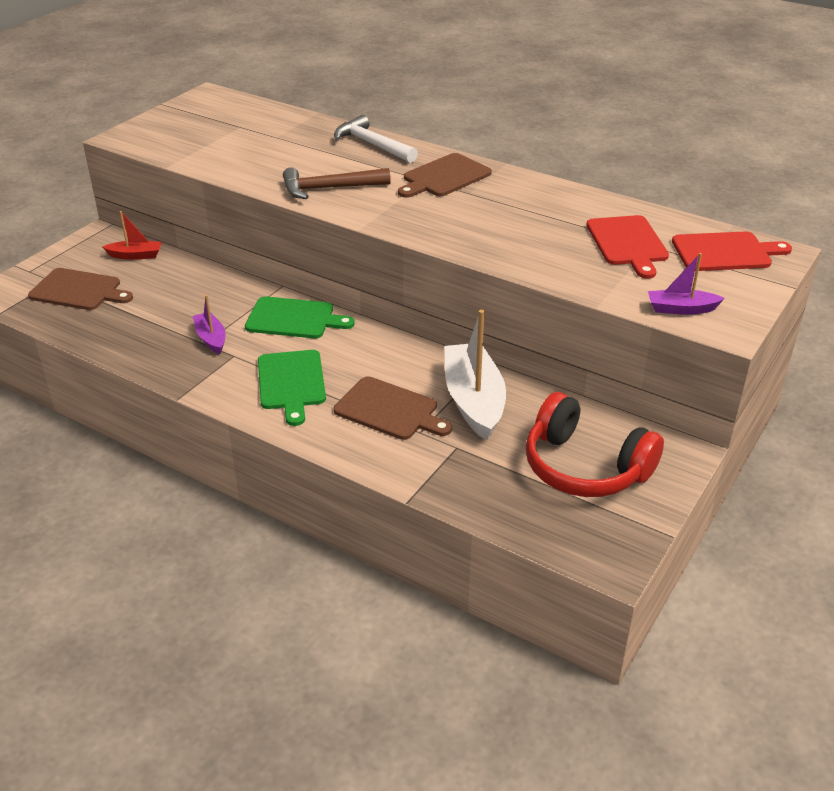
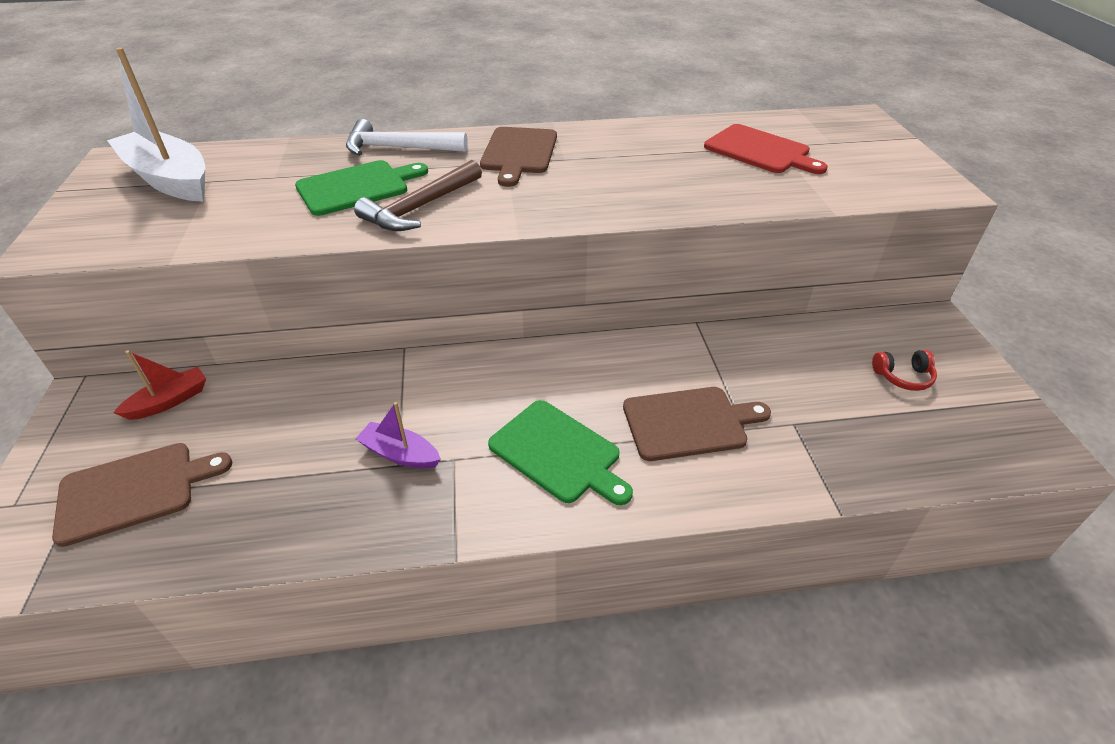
camera: 40 degrees left, 5 degrees up
green cutting board [245,296,355,338] -> green cutting board moved to [295,160,428,216]
white boat [445,310,506,441] -> white boat moved to [107,47,205,202]
red headphones [526,392,664,497] -> red headphones [872,350,937,391], size x0.41
purple boat [648,253,725,315] -> none
red cutting board [672,232,792,271] -> none

